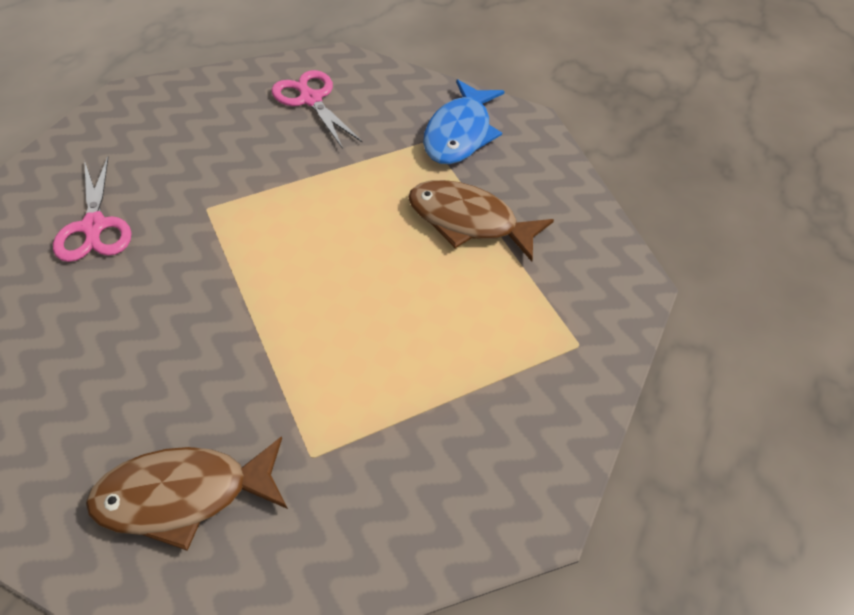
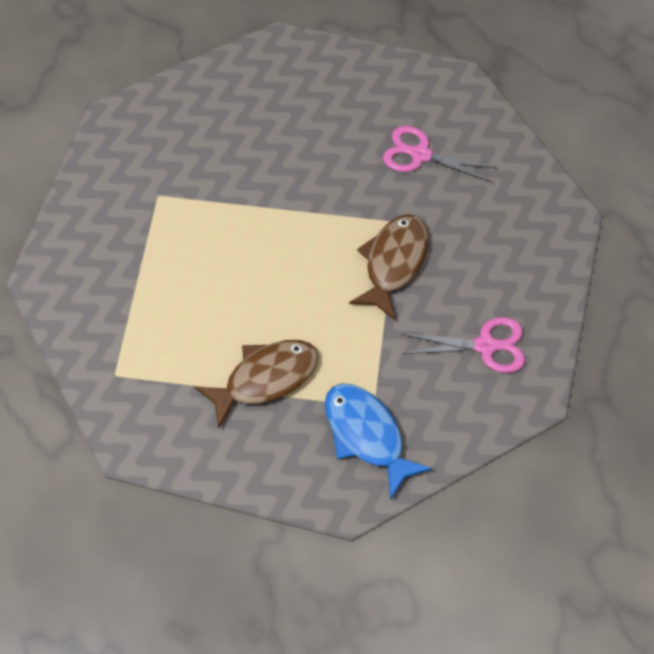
camera: 125 degrees right, 10 degrees up
brown fish [86,436,288,551] -> brown fish moved to [349,214,429,320]

